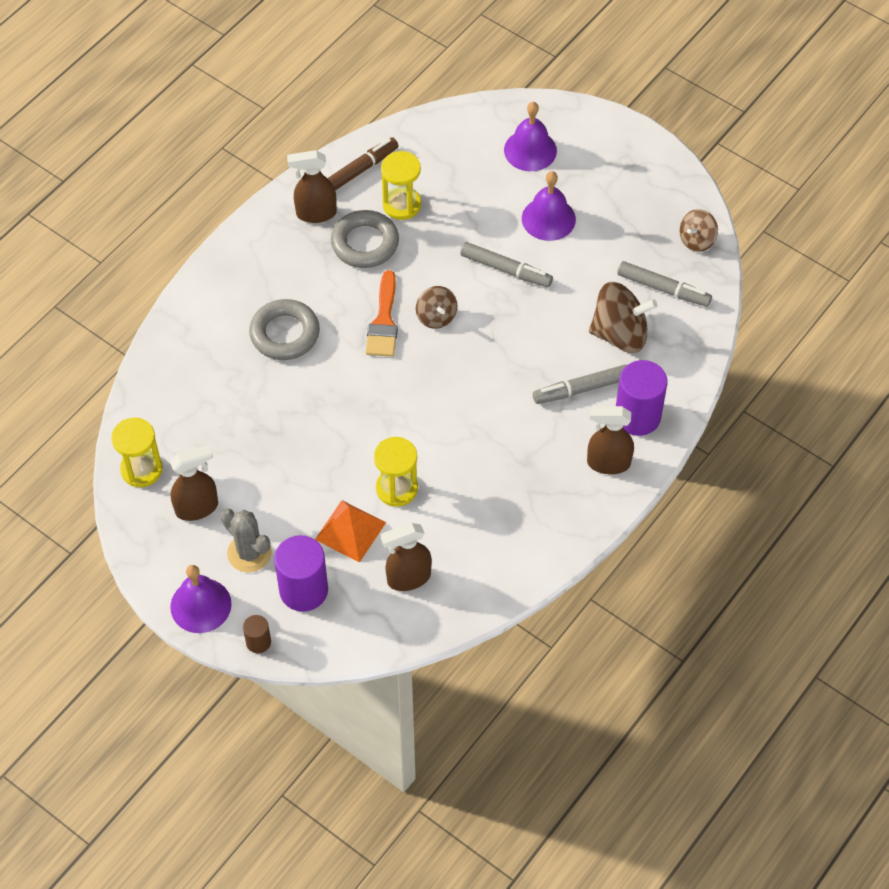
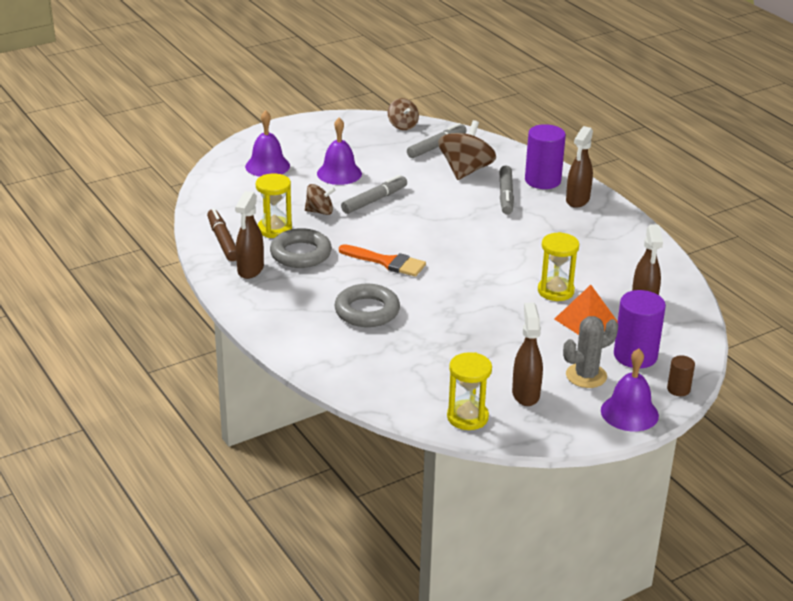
camera: 70 degrees left, 25 degrees down
brown spinning top [416,286,458,329] -> brown spinning top moved to [305,184,335,215]

